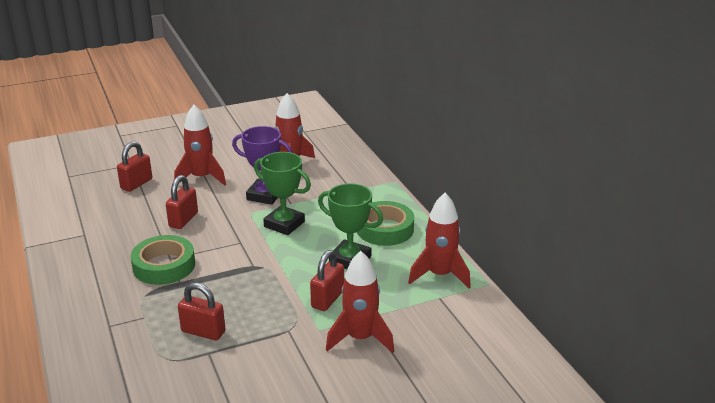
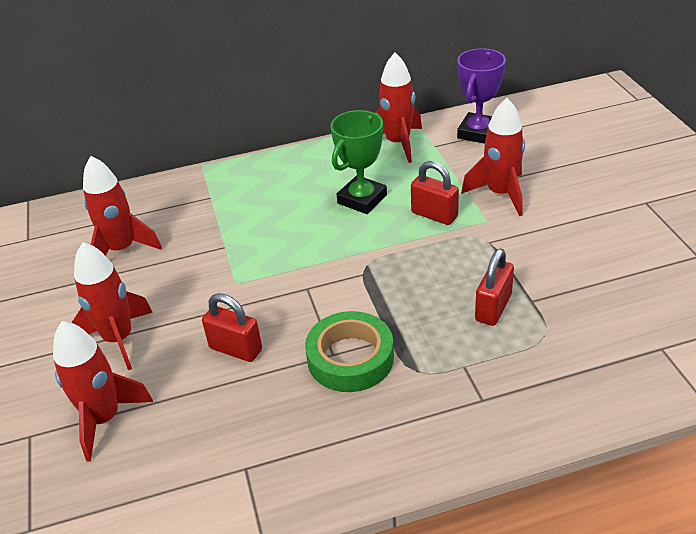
camera: 80 degrees left, 10 degrees up
red padlock [117,141,152,192] -> red rocket [53,321,153,461]
purple trophy [232,126,292,205] -> purple trophy moved to [457,48,506,144]
green trophy [254,152,311,235] -> none
green tape [357,201,414,246] -> none

